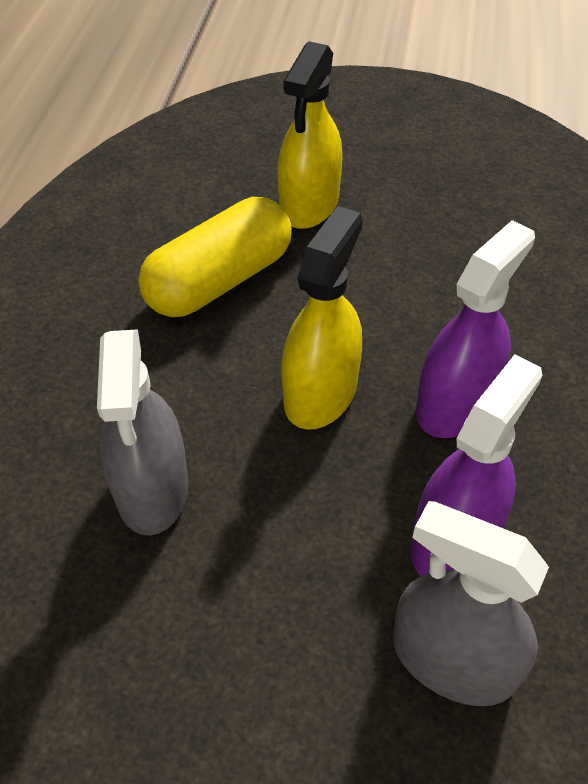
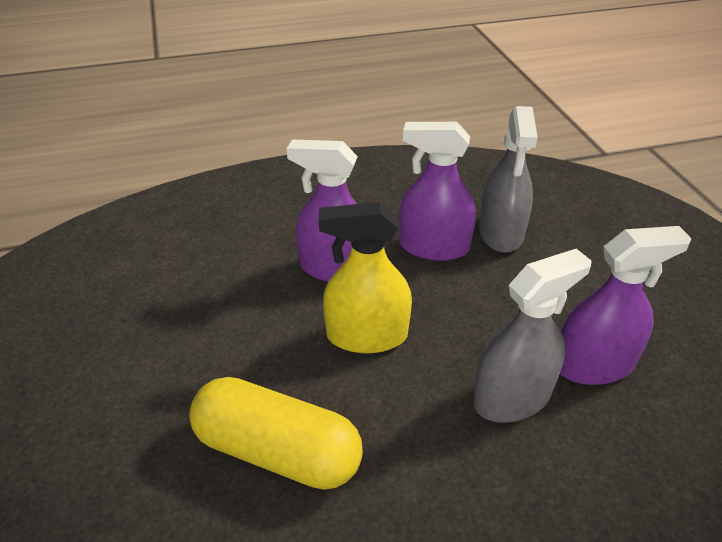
camera: 115 degrees left, 10 degrees down
yellow spray bottle [277,41,342,229] -> none
none -> purple spray bottle [560,226,692,385]

